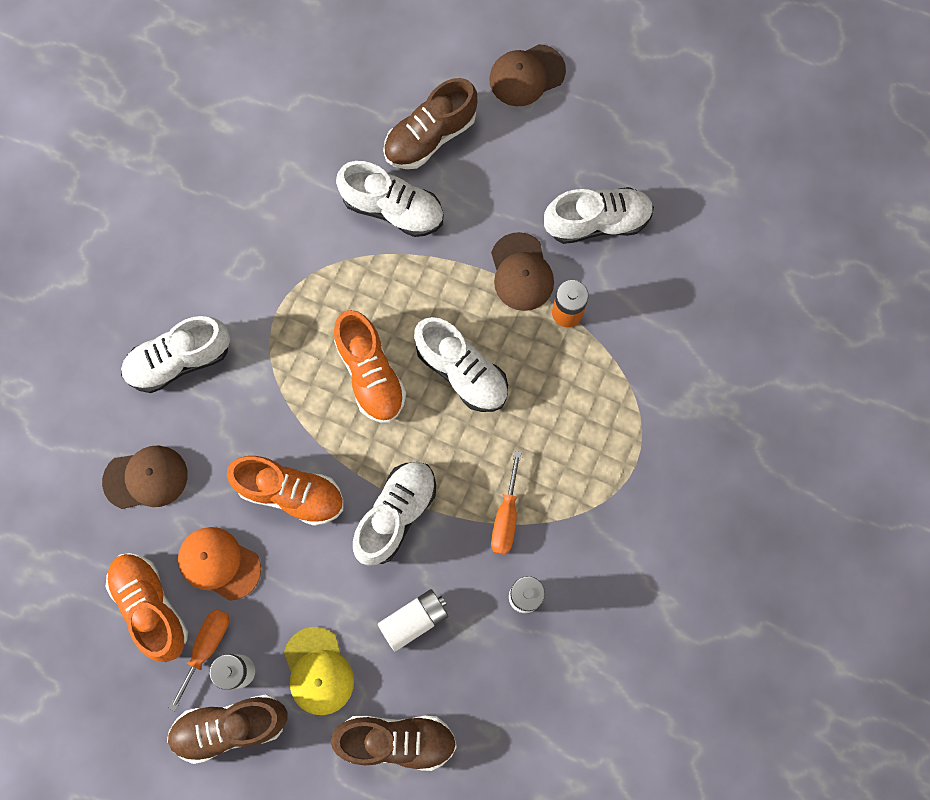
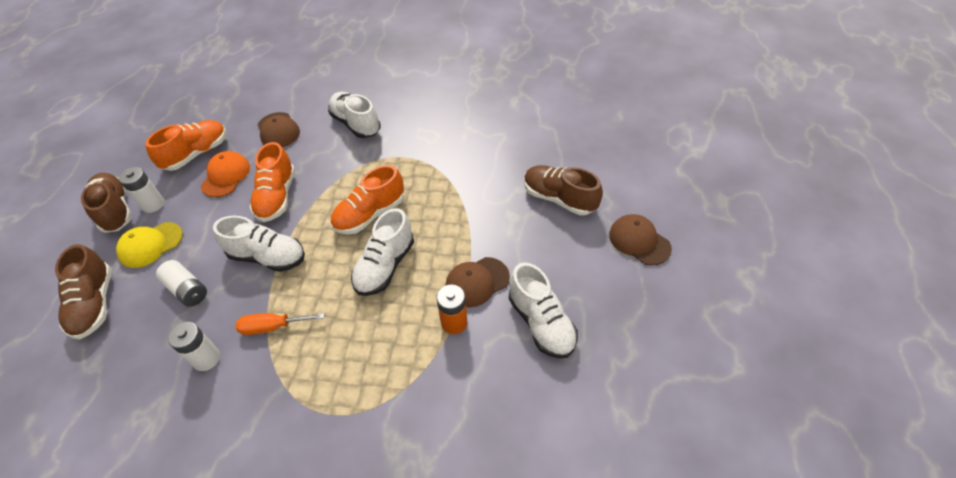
camera: 75 degrees right, 25 degrees down
orange screwdriver [168,609,229,712] -> none
white shoe [336,161,443,237] -> none

